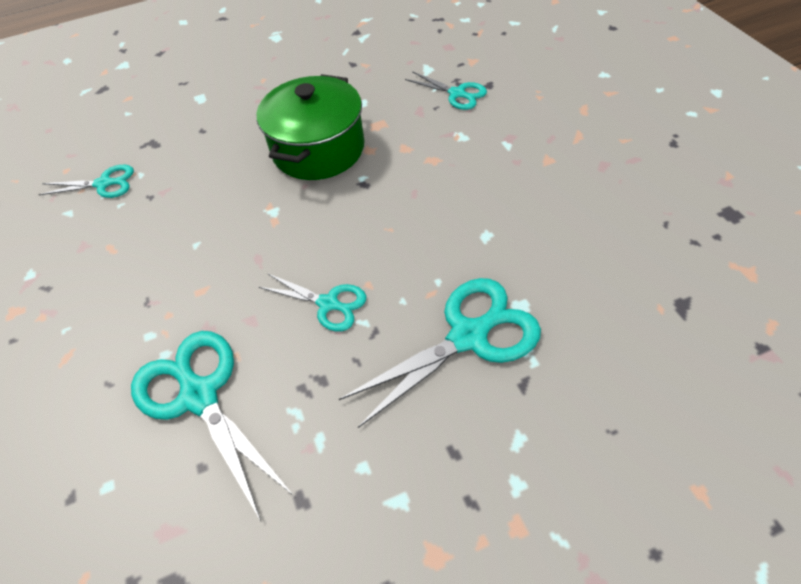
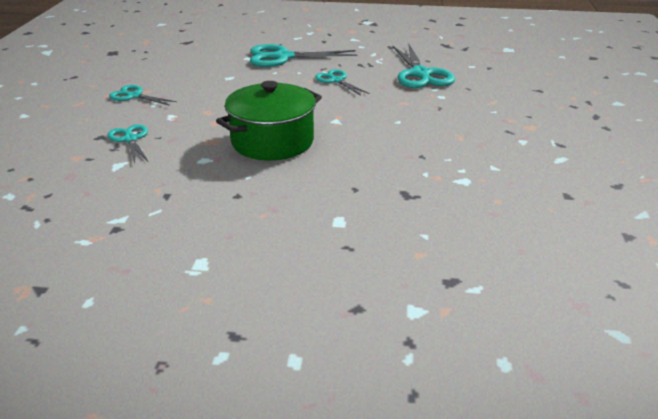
camera: 155 degrees left, 20 degrees down
turquoise scissors [39,165,134,198] -> turquoise scissors moved to [109,85,177,106]

